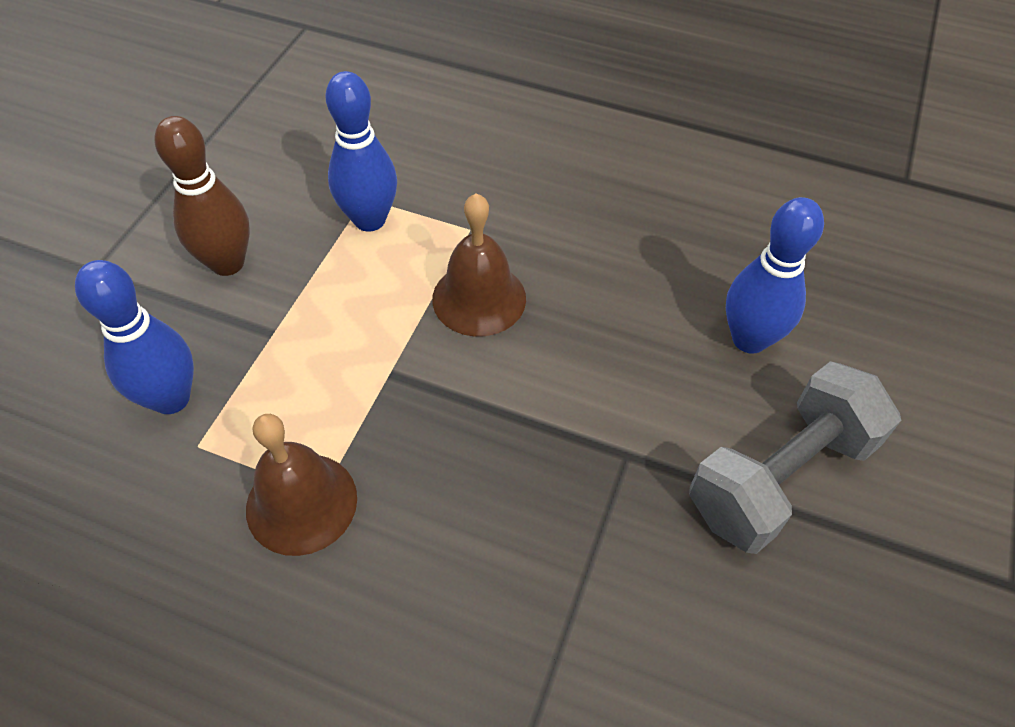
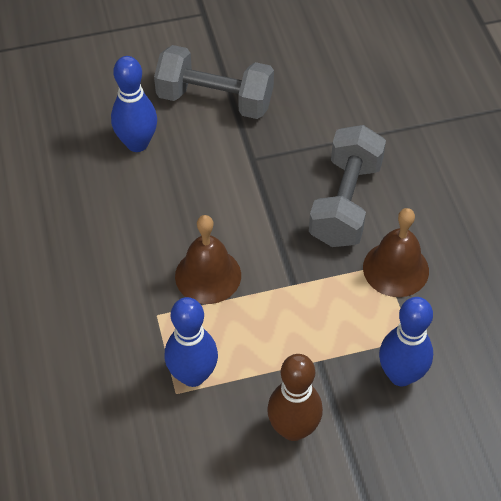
camera: 125 degrees left, 0 degrees up
none -> grey dumbbell [309,125,386,247]

